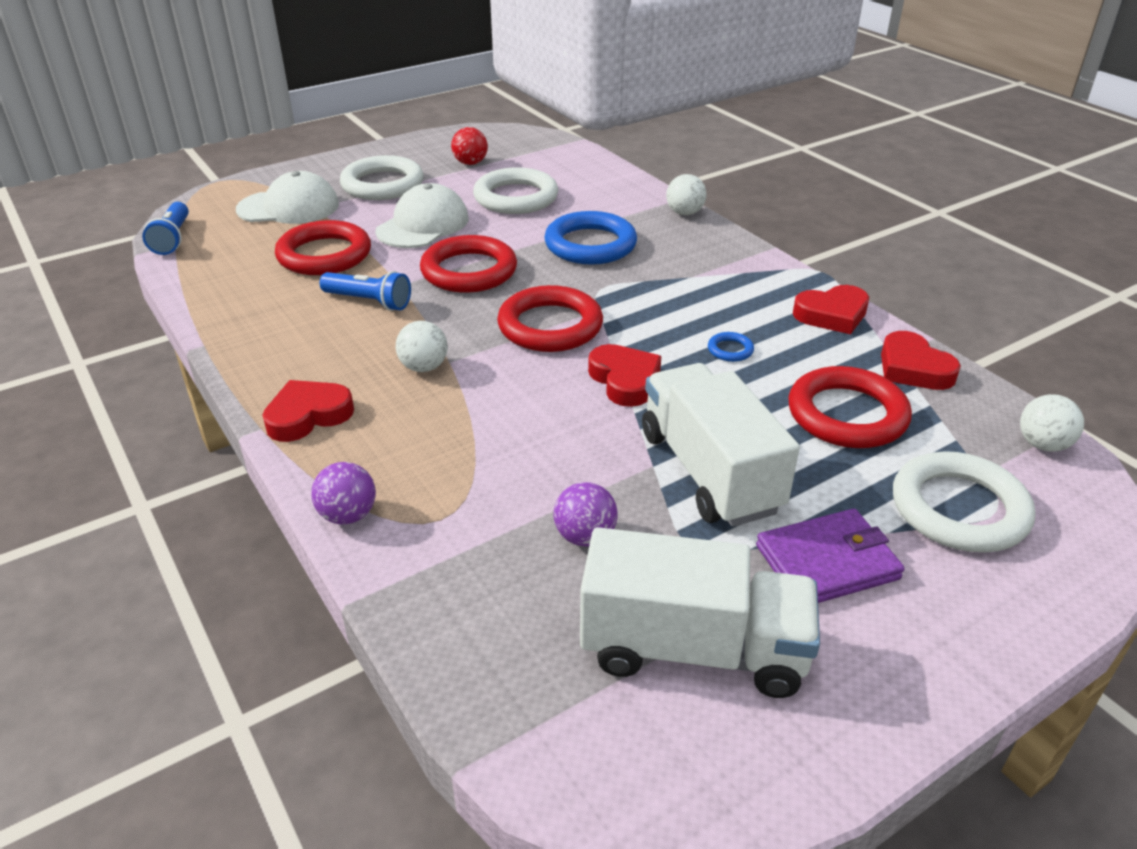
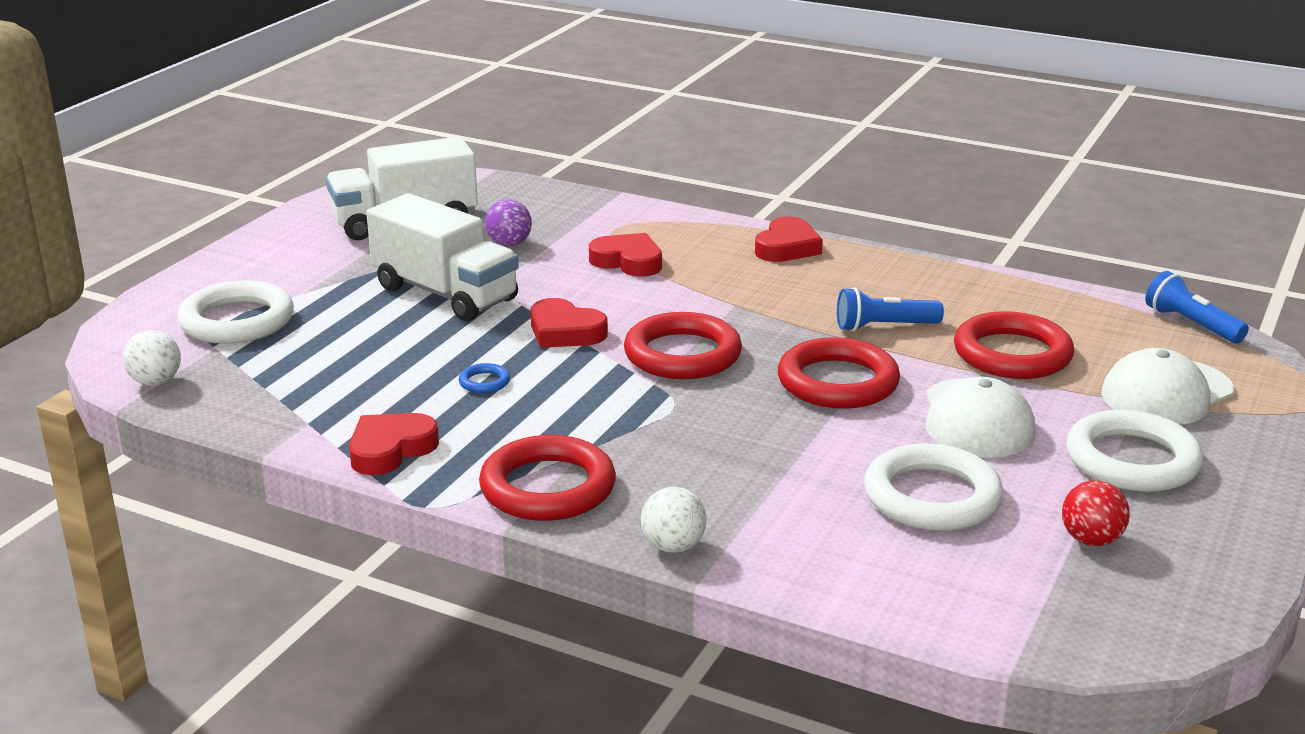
camera: 150 degrees right, 10 degrees down
purple ball [311,462,376,525] -> none
white ball [396,321,448,372] -> none
blue ring [544,211,637,265] -> none
purple wallet [756,509,905,603] -> none
red ring [788,366,912,448] -> red ring moved to [479,435,616,521]
red heart [881,331,961,390] -> red heart moved to [589,233,662,277]

